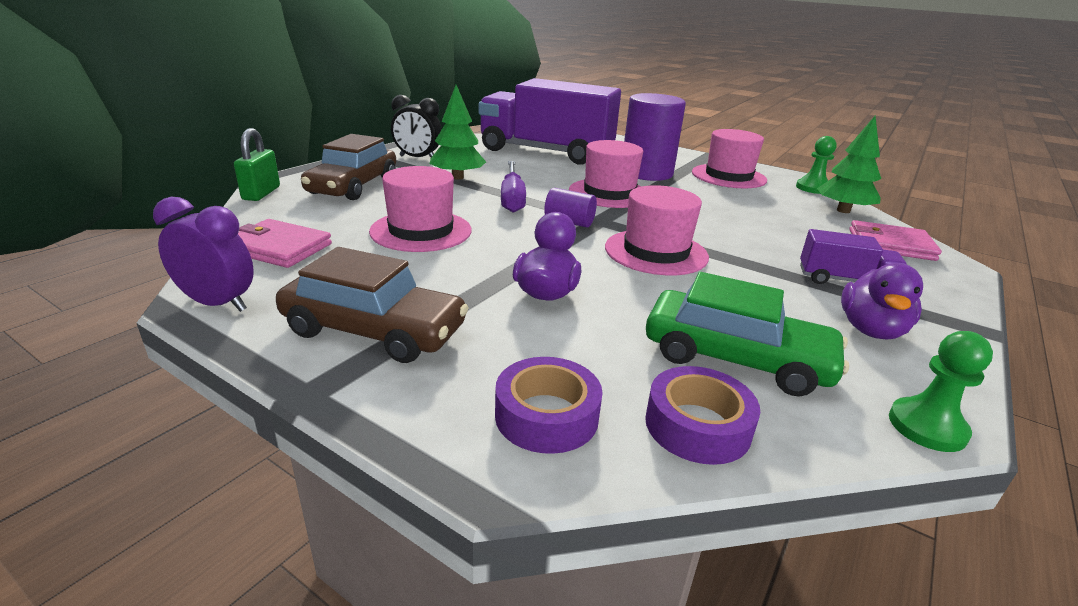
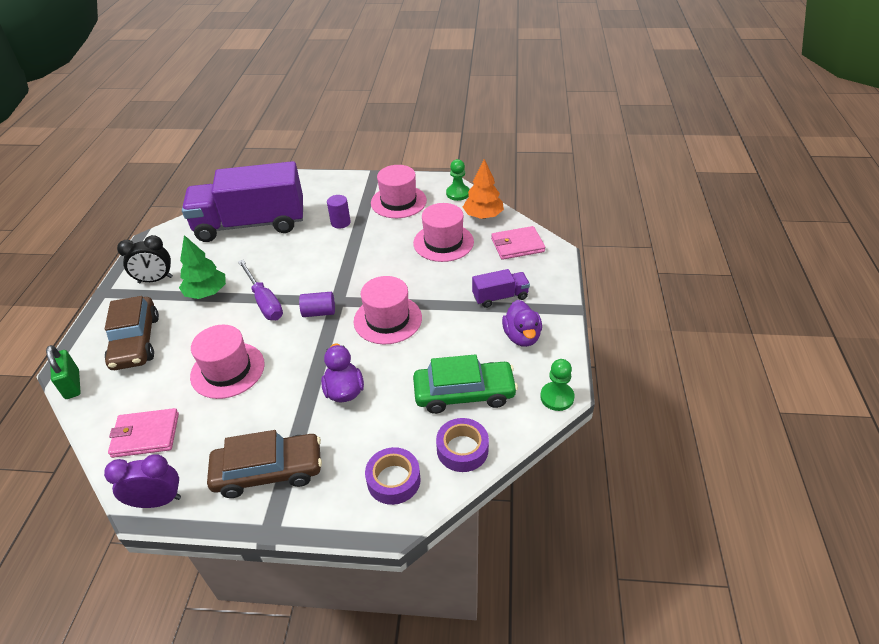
camera: 25 degrees left, 15 degrees up
pink hat [569,140,643,208] -> pink hat moved to [413,203,474,262]
purple cylinder [624,93,686,181] -> purple cylinder [327,195,351,229], size x0.48
green tree [817,116,881,213] -> orange tree [463,159,504,219]

